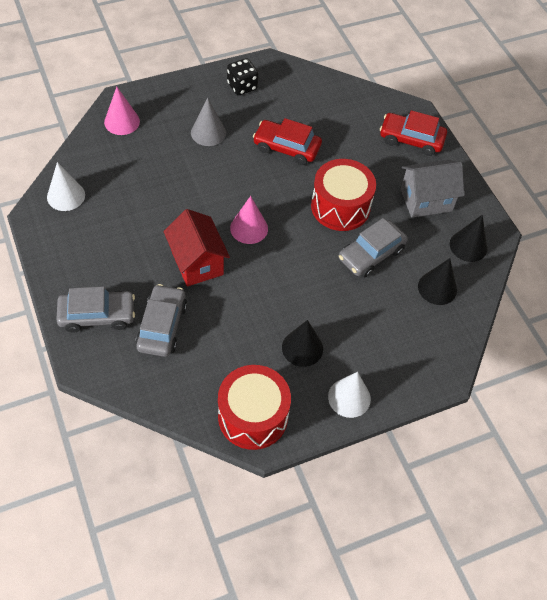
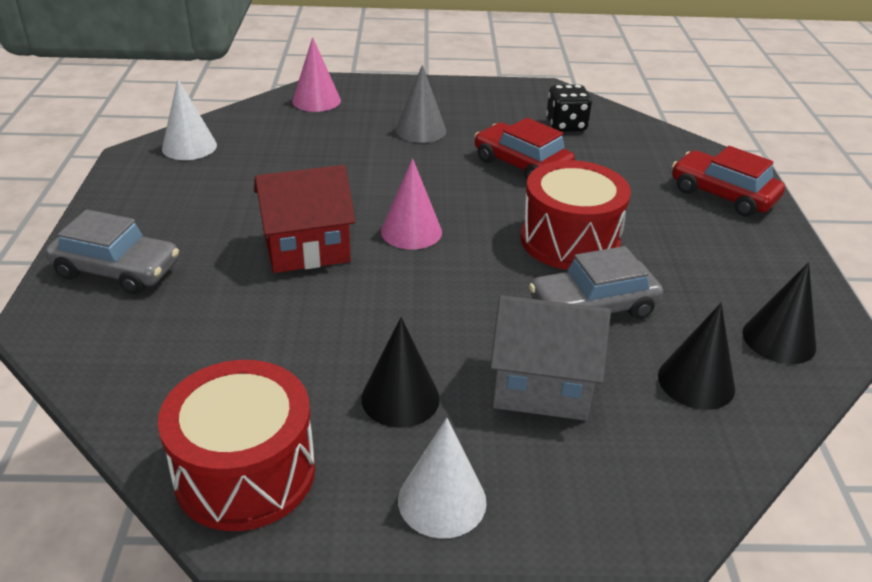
camera: 25 degrees right, 20 degrees down
grey car [136,284,187,357] -> none
red house [163,209,230,287] -> red house turned 75 degrees clockwise [254,165,356,273]
black dice [227,58,258,95] -> black dice moved to [546,85,592,132]
grey house [401,160,464,218] -> grey house moved to [490,295,611,421]

